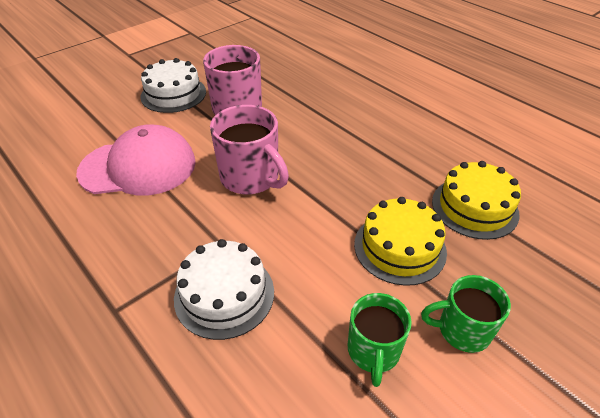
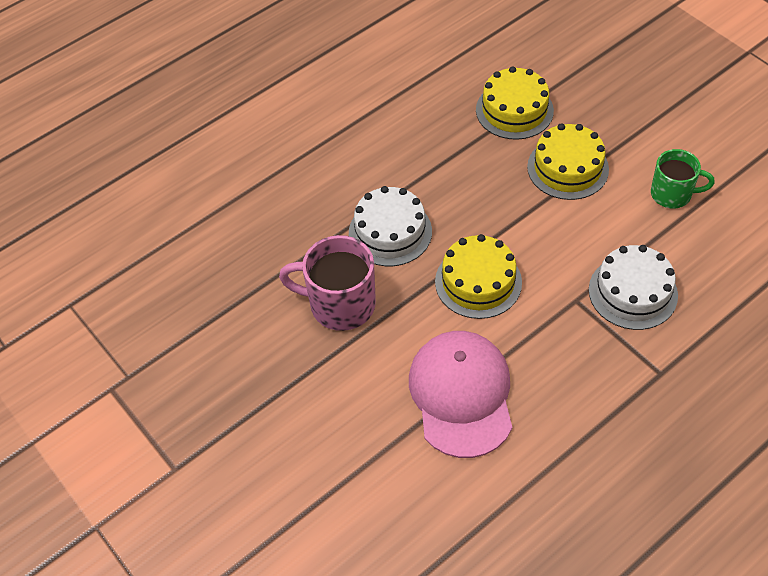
camera: 85 degrees left, 10 degrees up
white cake [140,58,206,113] -> white cake moved to [349,186,432,266]
pink mug [210,105,289,195] -> yellow cake [435,234,522,319]
green mug [421,275,511,353] -> none

